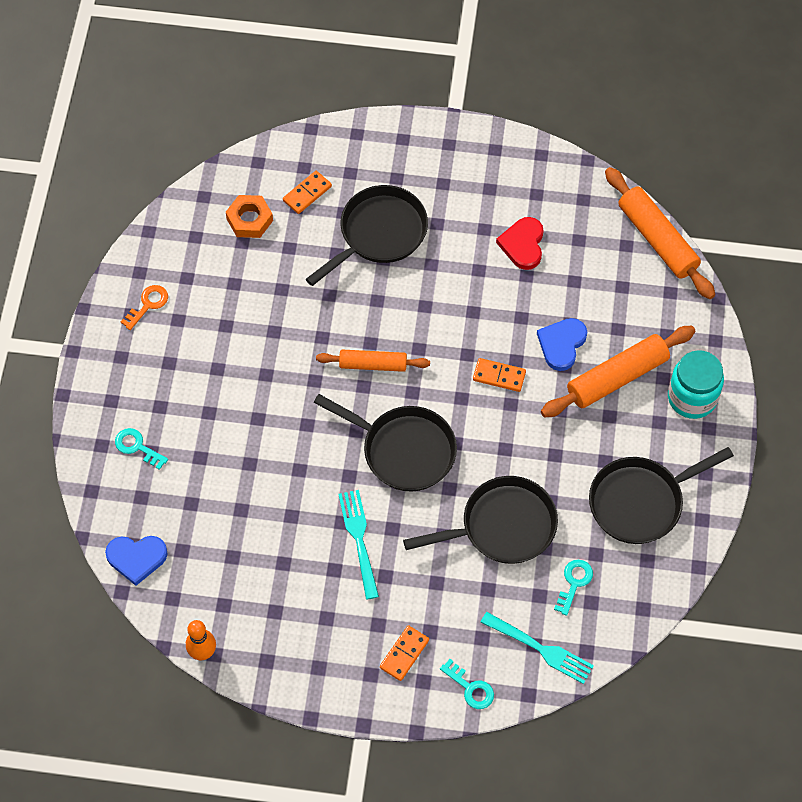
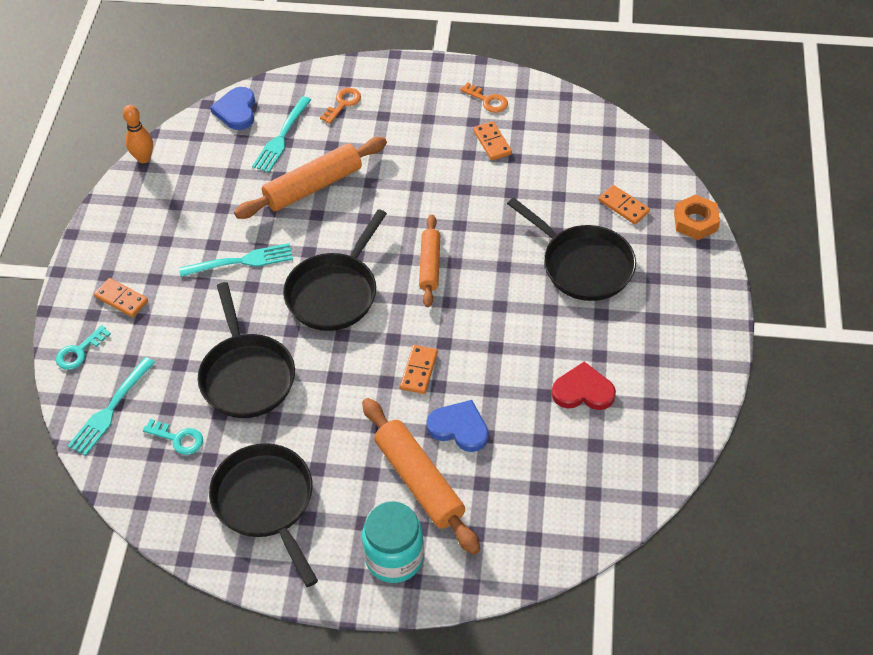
camera: 90 degrees right, 10 degrees down
turquoise key [115,428,168,470] -> orange key [320,88,361,124]
orange nut [226,195,273,238] -> orange nut moved to [674,194,720,240]
orange rolling pin [605,167,715,299] -> orange rolling pin moved to [234,137,387,219]
none -> turquoise fork [252,96,311,172]
none -> orange domino [473,121,512,161]

